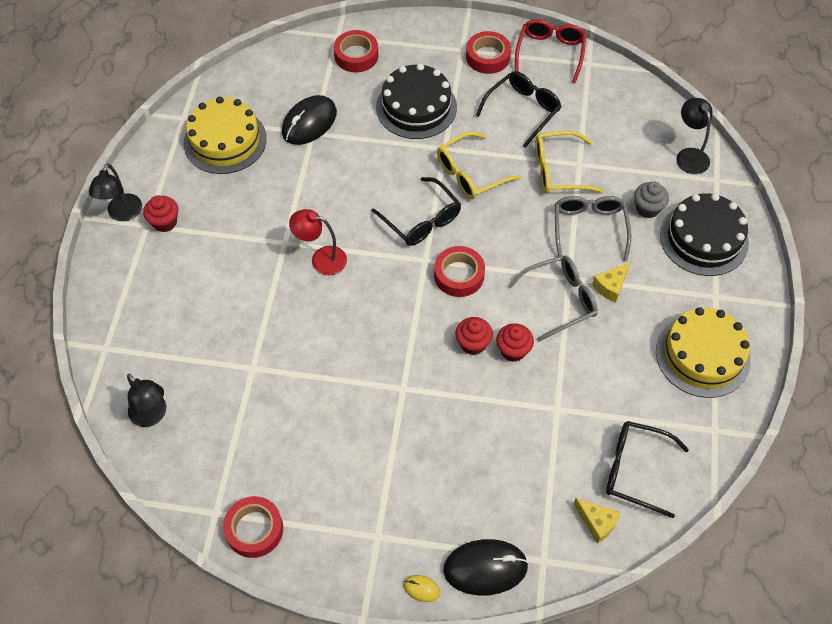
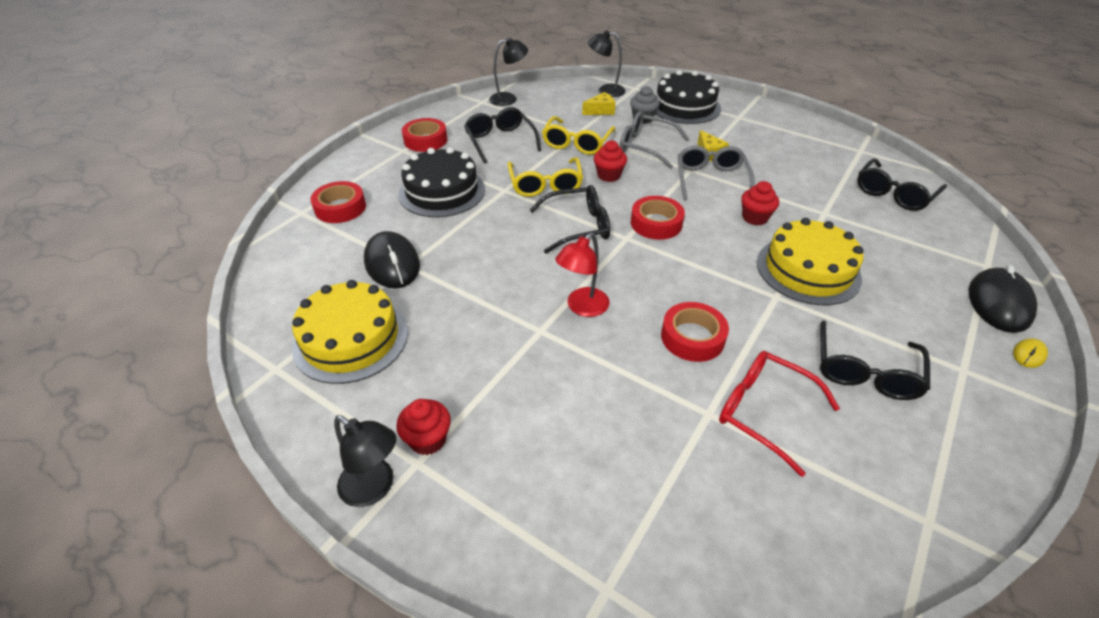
camera: 65 degrees left, 15 degrees down
black lamp [127,374,166,427] -> black lamp moved to [489,37,528,106]
red tape [223,496,283,558] -> red tape moved to [661,302,729,362]
red cupcake [455,317,493,355] -> red cupcake moved to [594,140,627,182]
red glasses [515,19,586,83] -> red glasses moved to [719,351,840,477]
yellow cheese [574,498,621,544] -> yellow cheese moved to [582,92,616,115]
yellow cake [656,307,751,398] -> yellow cake moved to [757,218,864,305]
none -> black glasses [820,320,930,400]

